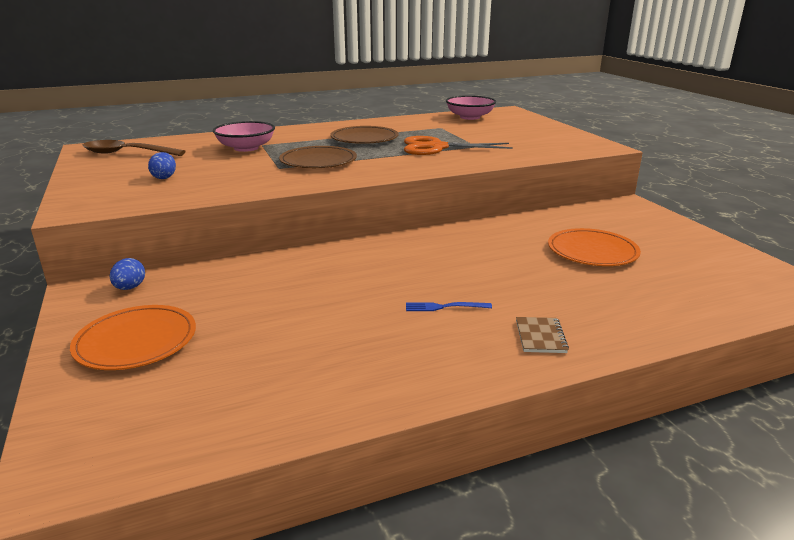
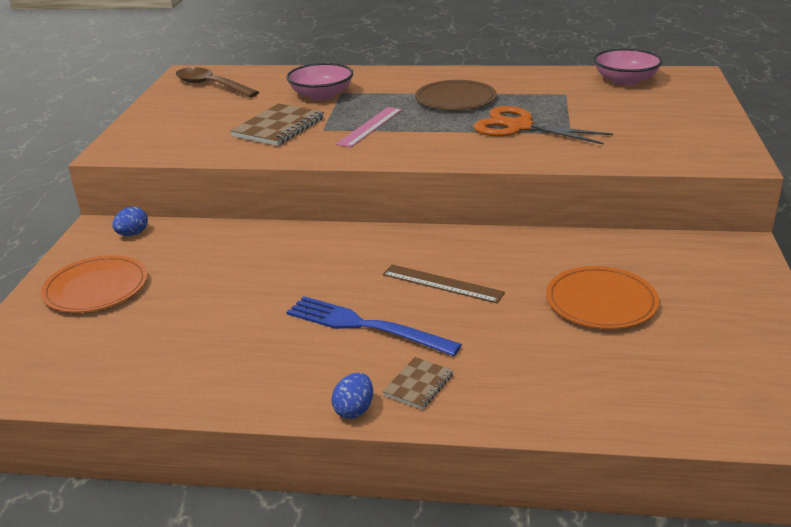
camera: 30 degrees right, 5 degrees up
blue egg [148,152,176,179] -> blue egg moved to [331,373,373,419]
brown plate [279,146,357,168] -> pink ruler [336,107,402,148]
blue fork [406,302,492,311] -> blue fork [287,296,462,356], size x2.04
none -> brown notebook [230,103,324,146]
none -> brown ruler [383,265,505,303]

